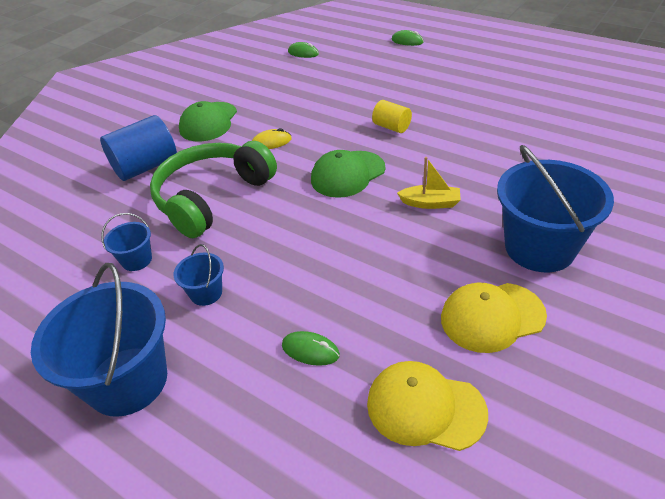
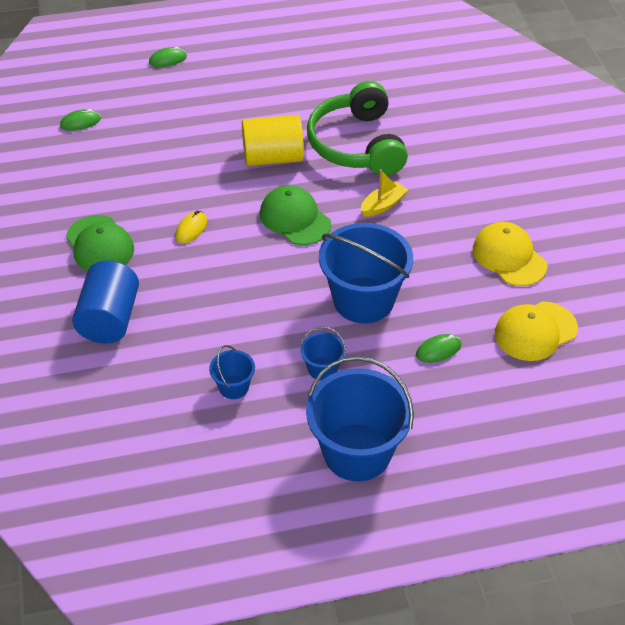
camera: 50 degrees left, 5 degrees up
green headphones [150,141,277,238] -> green headphones moved to [307,81,408,175]
green cap [311,150,385,198] -> green cap turned 135 degrees clockwise [260,185,331,245]
yellow cylinder [372,100,412,133] -> yellow cylinder [242,115,304,166], size x1.77
yellow cap [441,283,547,353] -> yellow cap turned 120 degrees clockwise [473,222,547,286]
blue bucket [497,145,614,272] -> blue bucket moved to [319,223,413,323]

